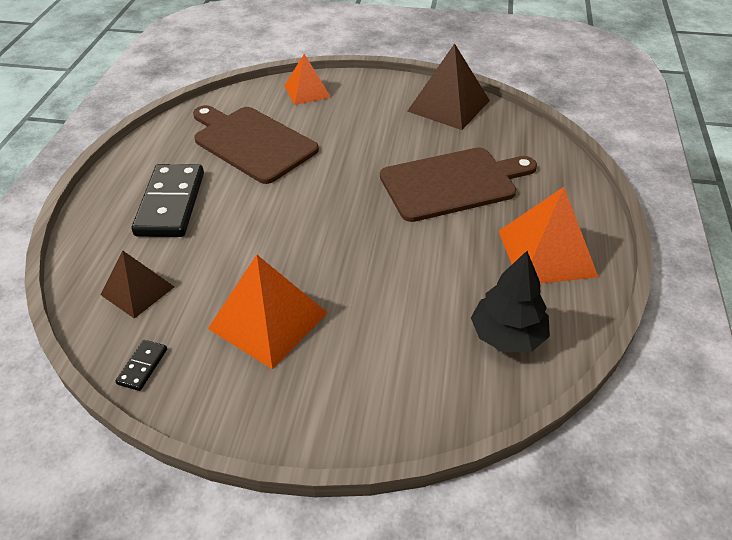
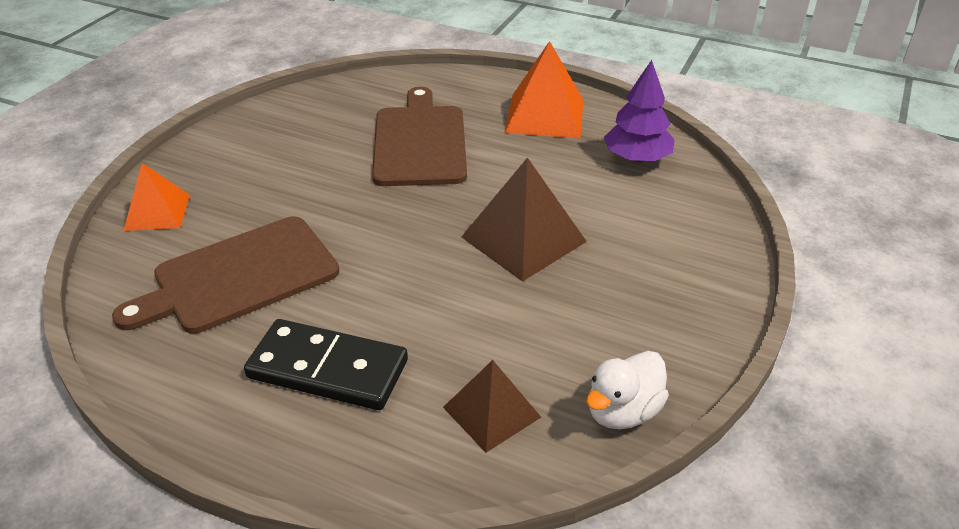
camera: 75 degrees left, 5 degrees down
black domino [115,340,167,391] -> white duck [586,351,669,429]
orange pyramid [208,255,328,369] -> none
brown pyramid [407,43,490,130] -> brown pyramid moved to [461,157,587,282]
black tree [471,251,550,353] -> purple tree [604,60,675,163]

